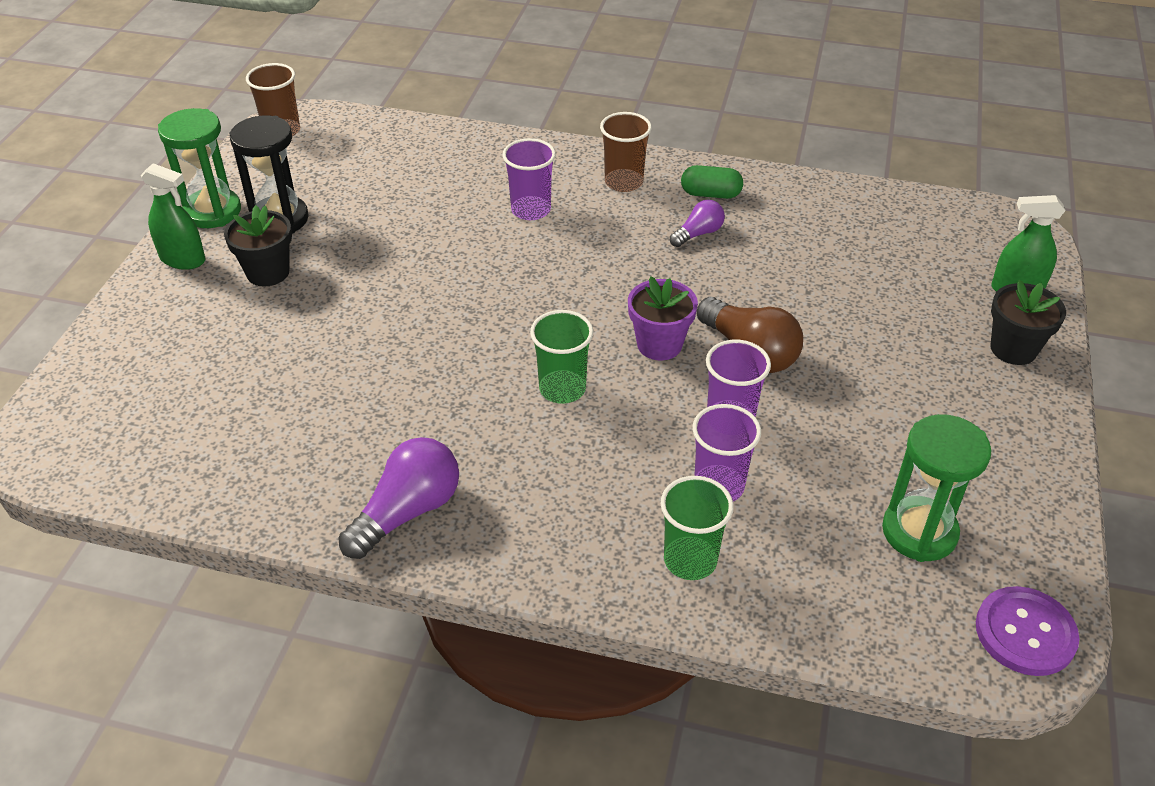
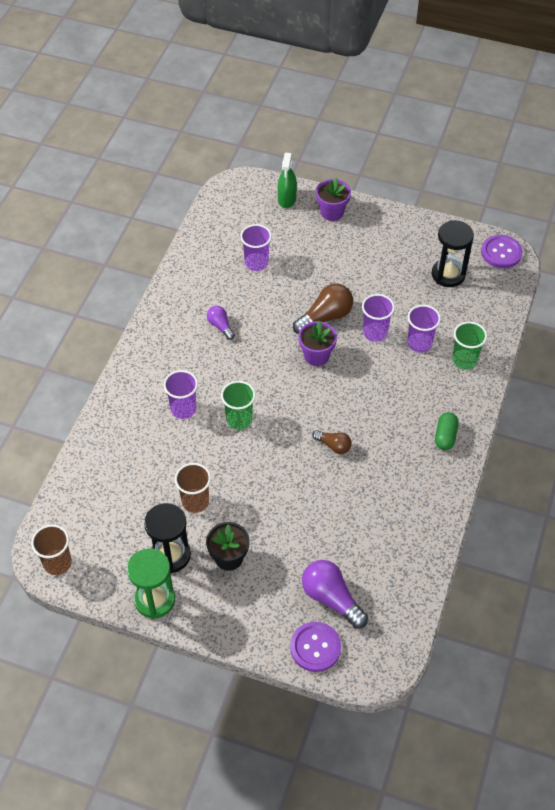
camera: 85 degrees left, 10 degrees up
green spray bottle [141,163,206,270] -> none
purple light bulb [338,437,459,559] -> purple light bulb moved to [302,560,368,628]
green cup [530,310,594,404] -> green cup moved to [221,381,256,430]
brown cup [600,112,652,192] -> brown cup moved to [175,463,211,513]
green capsule [681,165,743,199] -> green capsule moved to [435,412,458,450]
green hourglass [882,414,991,562] -> black hourglass [432,220,474,287]
black flower pot [990,280,1066,365] -> purple flower pot [316,178,351,221]
none -> purple cup [240,224,272,271]
none -> purple button [290,622,341,672]
none -> brown light bulb [312,430,352,454]

